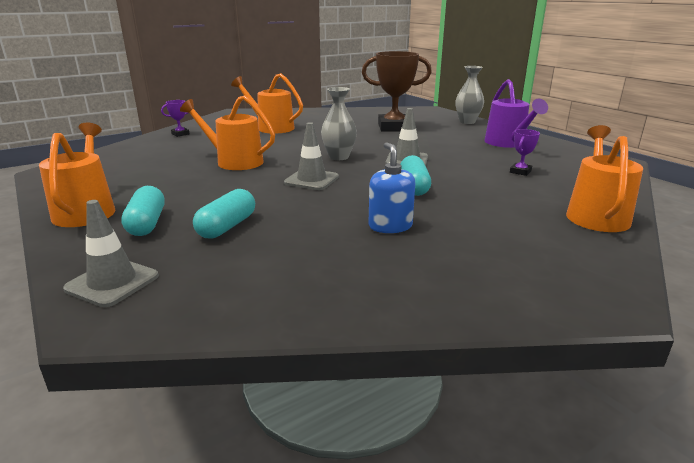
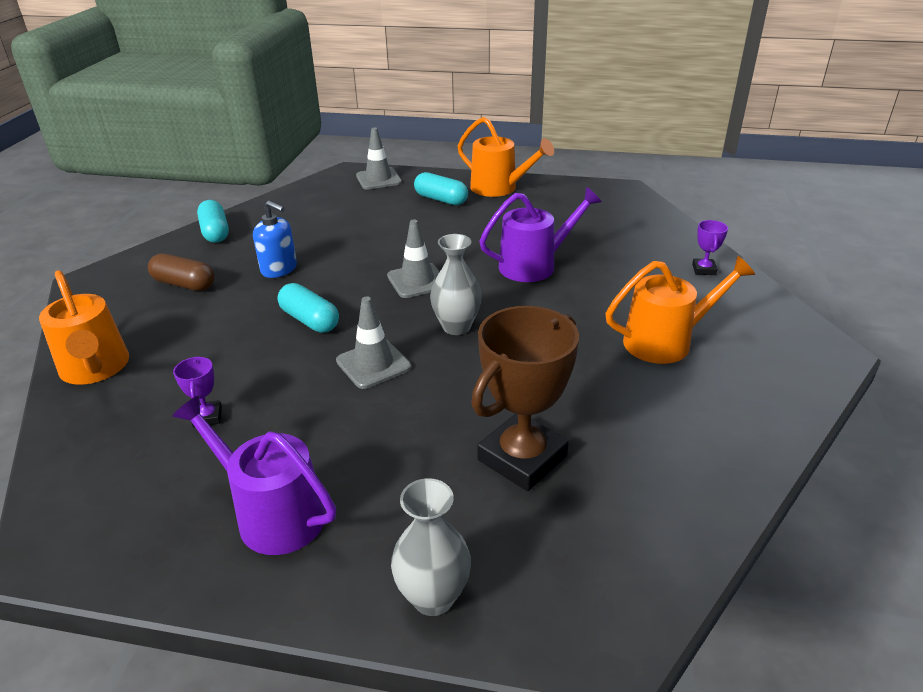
camera: 135 degrees right, 10 degrees up
orange watering can [180,95,275,170] -> purple watering can [479,187,602,282]
turquoise capsule [193,189,255,239] -> turquoise capsule moved to [197,200,229,243]
none -> brown capsule [148,253,215,291]

